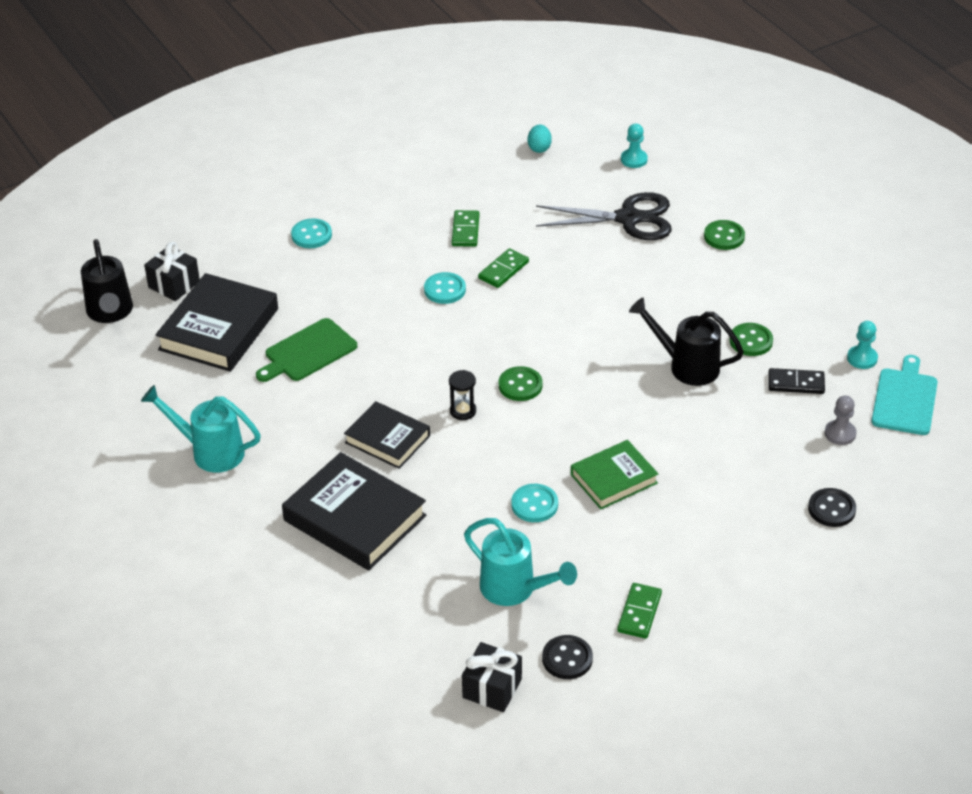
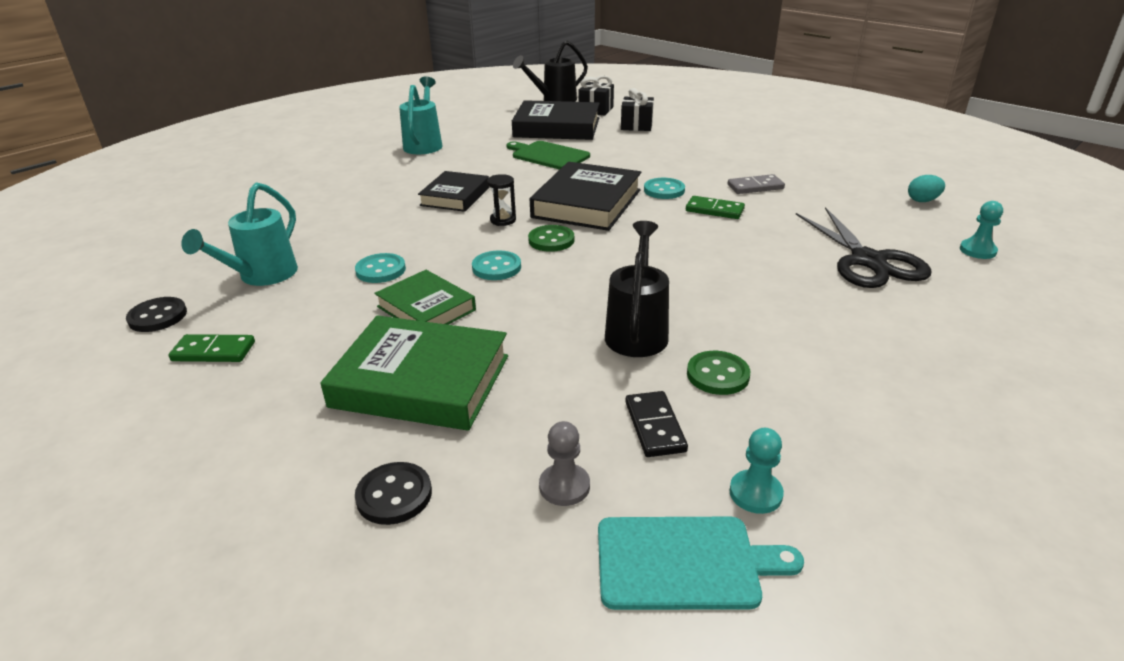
camera: 75 degrees right, 10 degrees down
black book [282,452,426,570] -> black book moved to [530,162,641,231]
turquoise button [291,218,332,248] -> turquoise button moved to [472,250,521,280]
green domino [452,210,479,247] -> grey domino [727,174,785,194]
black gift [462,642,522,712] -> black gift moved to [621,88,654,131]
green button [704,220,745,250] -> none
none -> green book [320,315,508,431]

